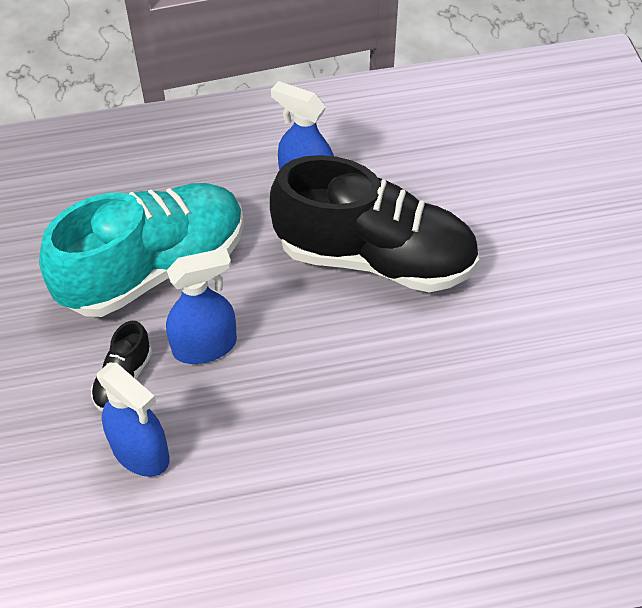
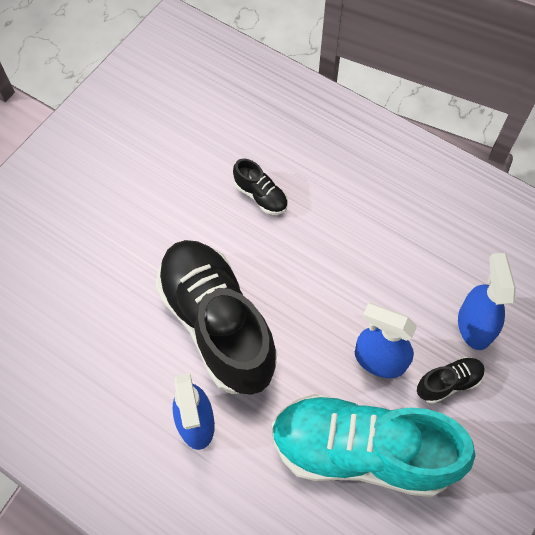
camera: 135 degrees left, 10 degrees up
none -> black shoe [233,158,288,215]

